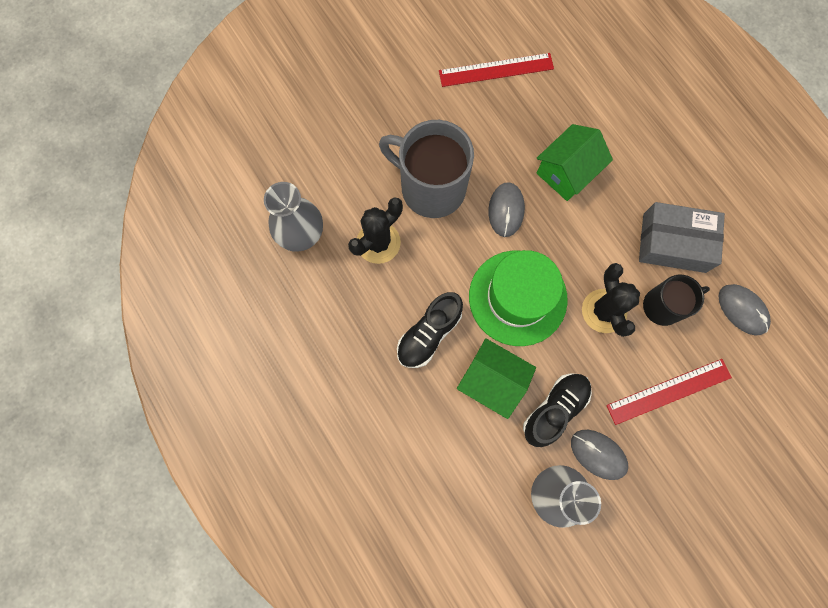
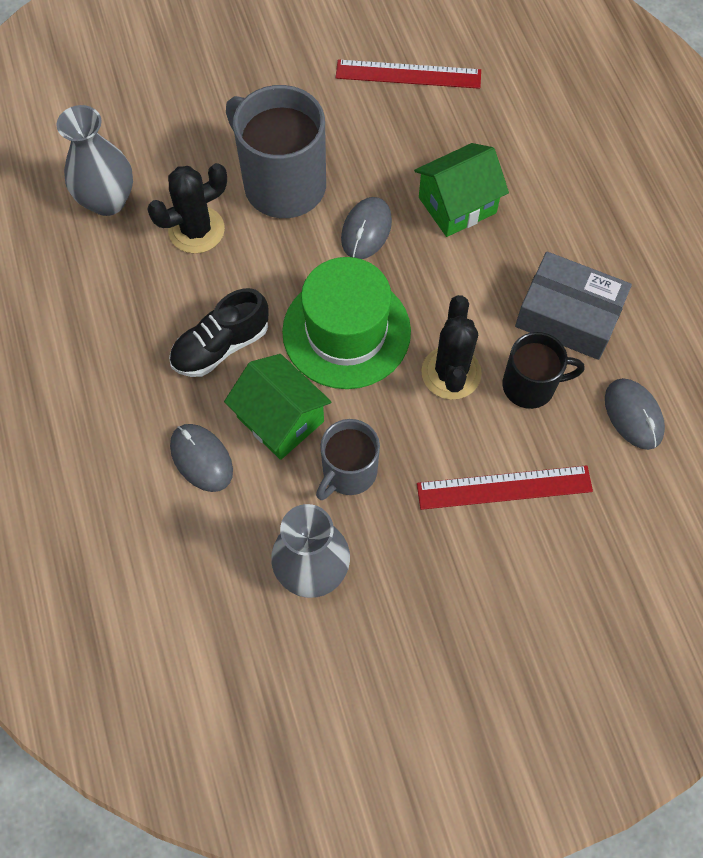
camera: 15 degrees right, 10 degrees down
black shoe [523,373,592,447] -> grey mug [316,419,380,500]
grey mouse [571,430,628,480] -> grey mouse moved to [170,424,233,492]

